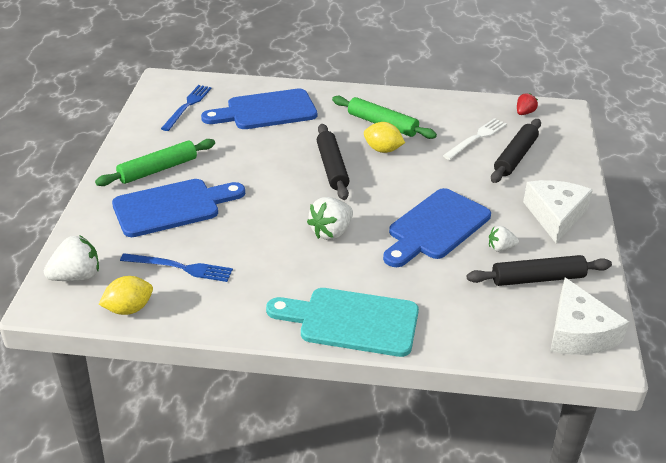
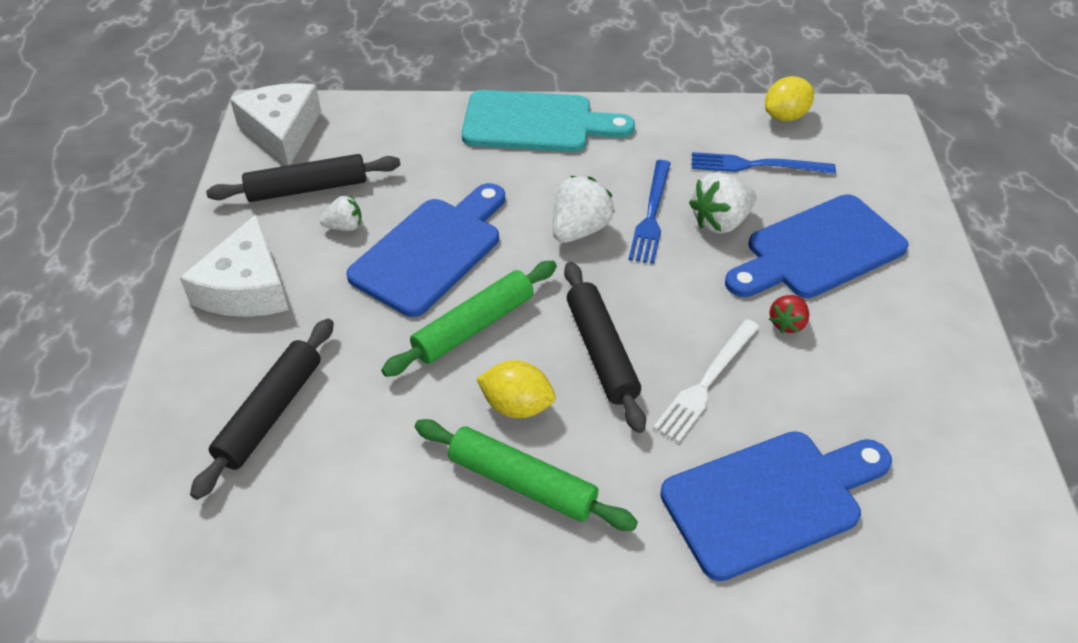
camera: 175 degrees right, 10 degrees up
white strawberry [44,235,99,281] -> white strawberry moved to [689,172,756,234]
green rolling pin [95,139,215,186] -> green rolling pin moved to [381,261,557,377]
blue fork [161,85,212,131] -> blue fork moved to [629,160,671,264]
white fork [443,118,507,160] -> white fork moved to [653,319,760,443]
red strawberry [517,93,538,115] -> red strawberry moved to [769,295,809,333]

